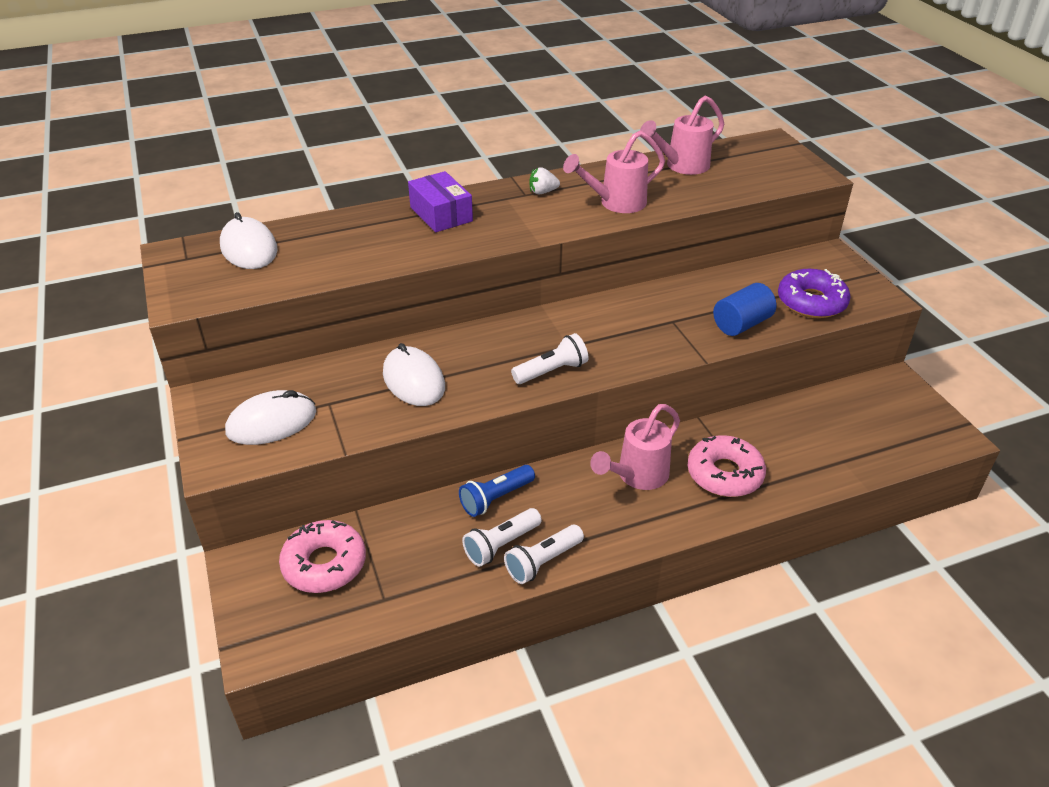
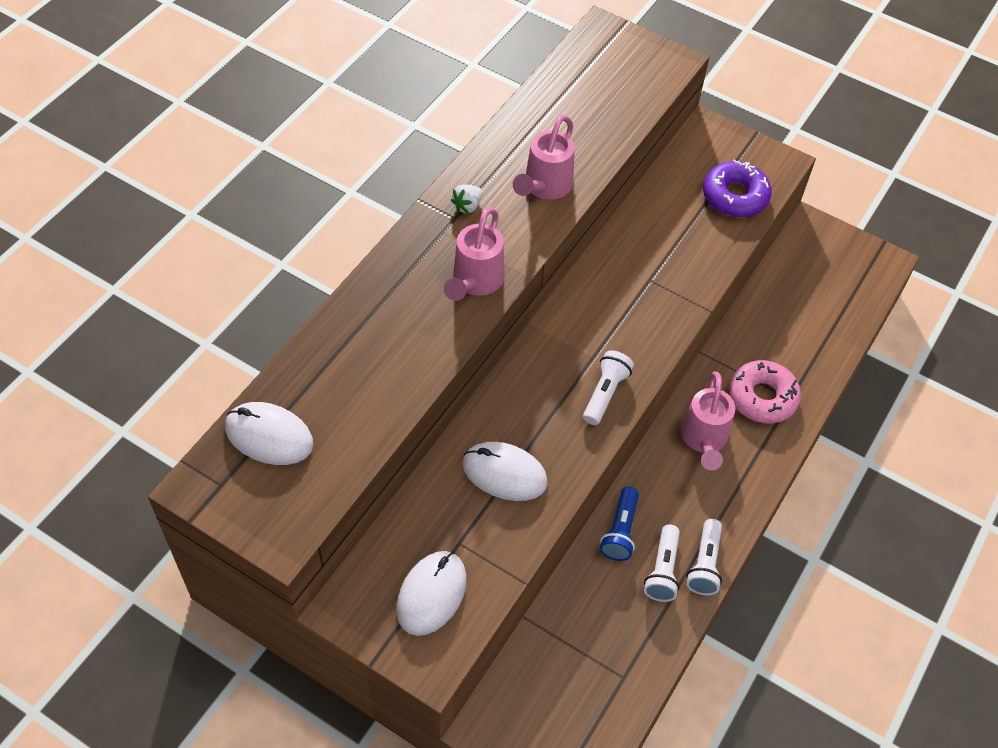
camera: 40 degrees left, 15 degrees up
pink donut [279,520,366,593] -> none
purple box [408,171,473,232] -> none
pink watering can [640,95,724,175] -> pink watering can moved to [444,207,505,301]
blue cylinder [713,283,776,336] -> none

